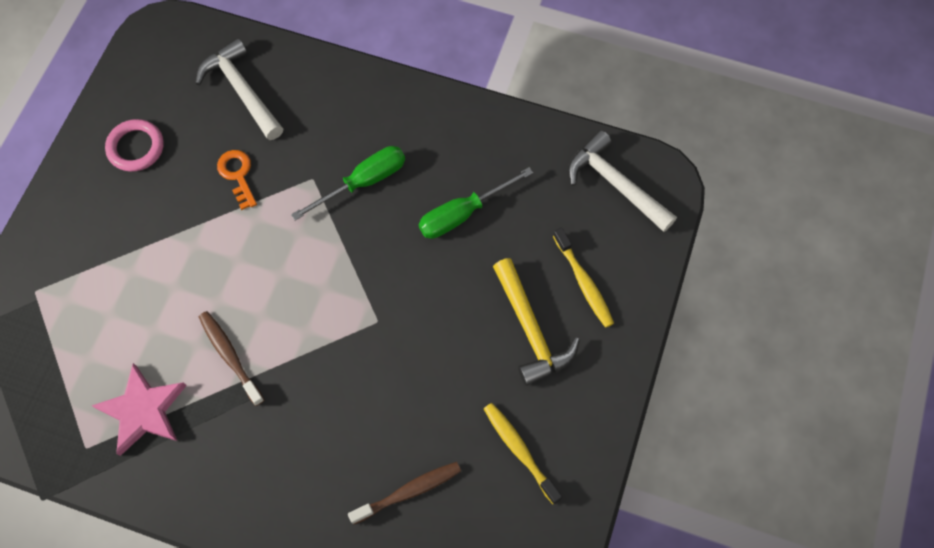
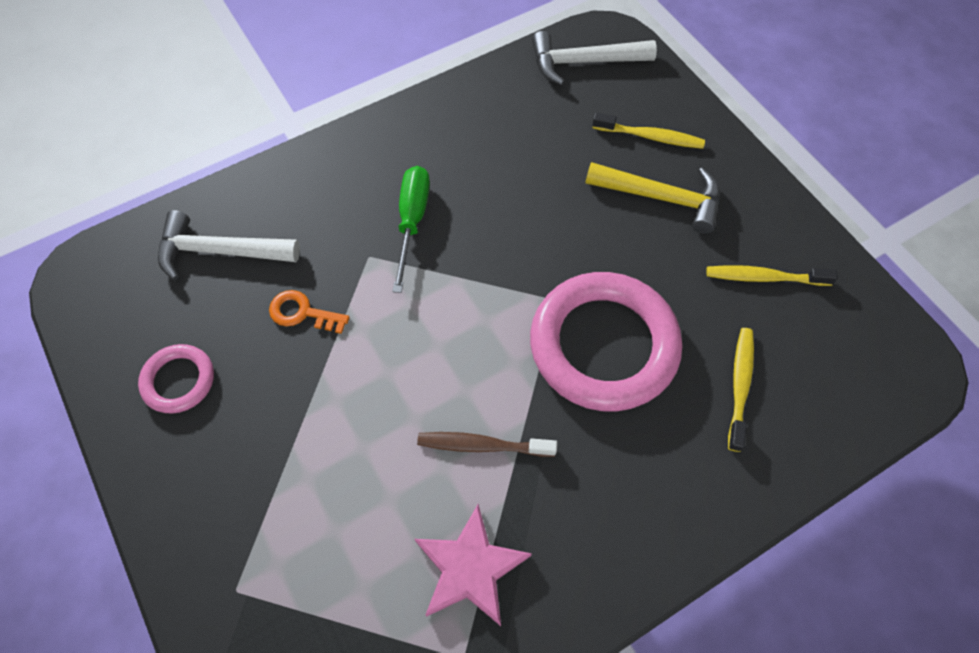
camera: 50 degrees left, 5 degrees down
brown toothbrush [348,462,461,525] -> yellow toothbrush [728,328,754,452]
green screwdriver [419,167,533,239] -> none
none -> pink ring [530,272,682,411]

